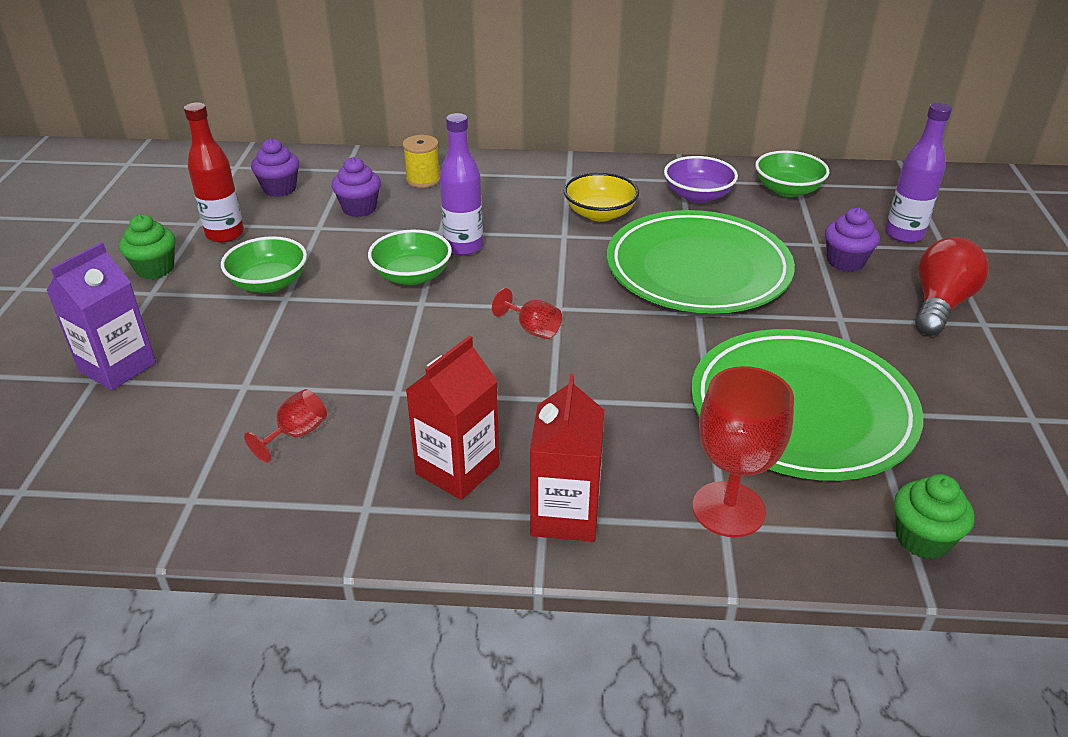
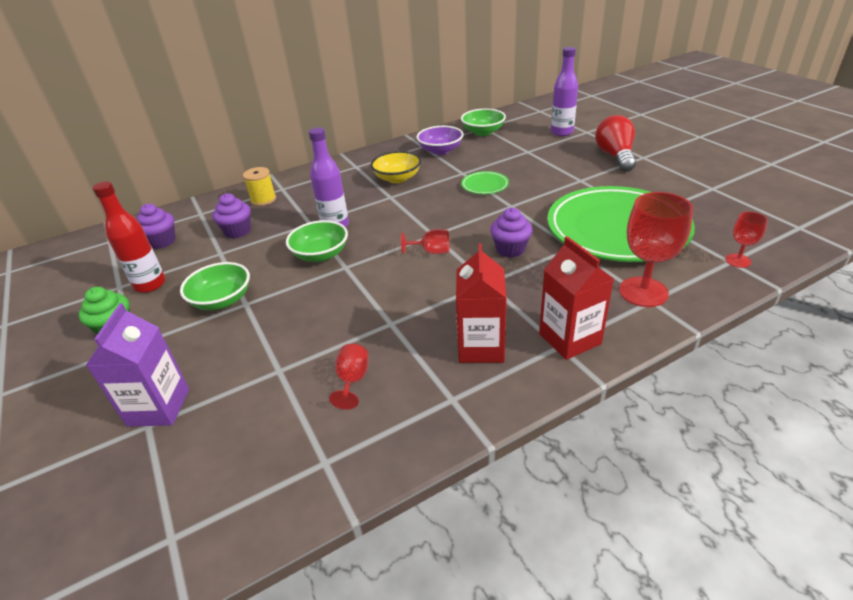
camera: 30 degrees left, 0 degrees up
green plate [607,210,795,314] -> green plate [461,171,509,194], size x0.40
purple cupcake [825,208,880,272] -> purple cupcake moved to [490,208,532,258]
green cupcake [894,474,975,559] -> red goblet [725,212,768,268]

